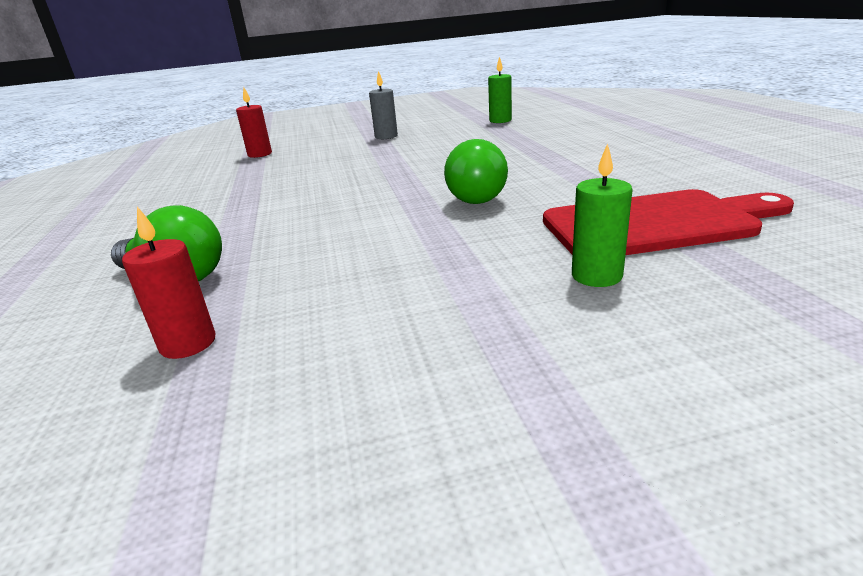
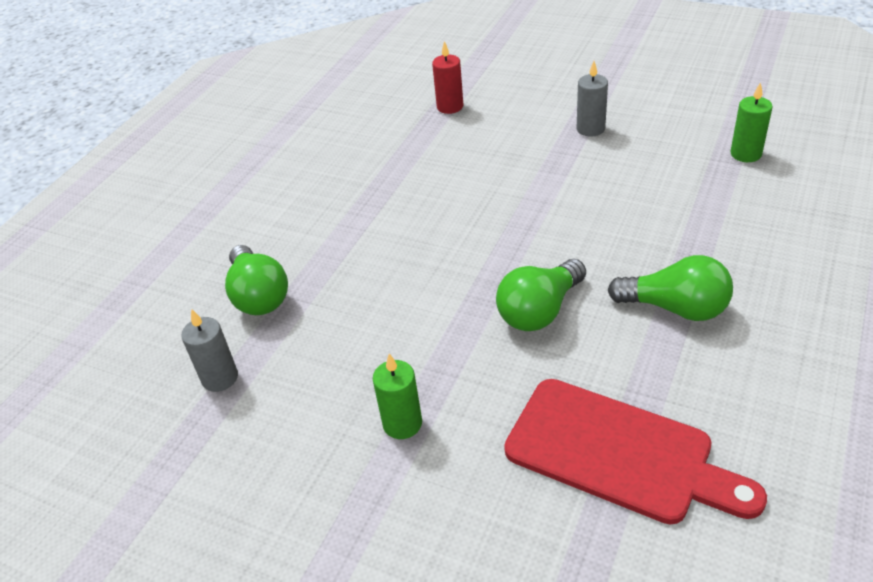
camera: 40 degrees right, 15 degrees up
red candle [122,206,216,359] -> grey candle [181,309,238,392]
green candle [572,143,633,287] -> green candle moved to [373,354,422,439]
none -> green light bulb [608,255,733,321]

